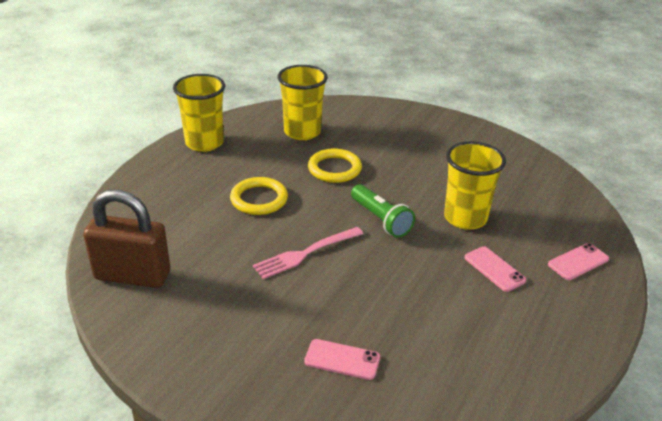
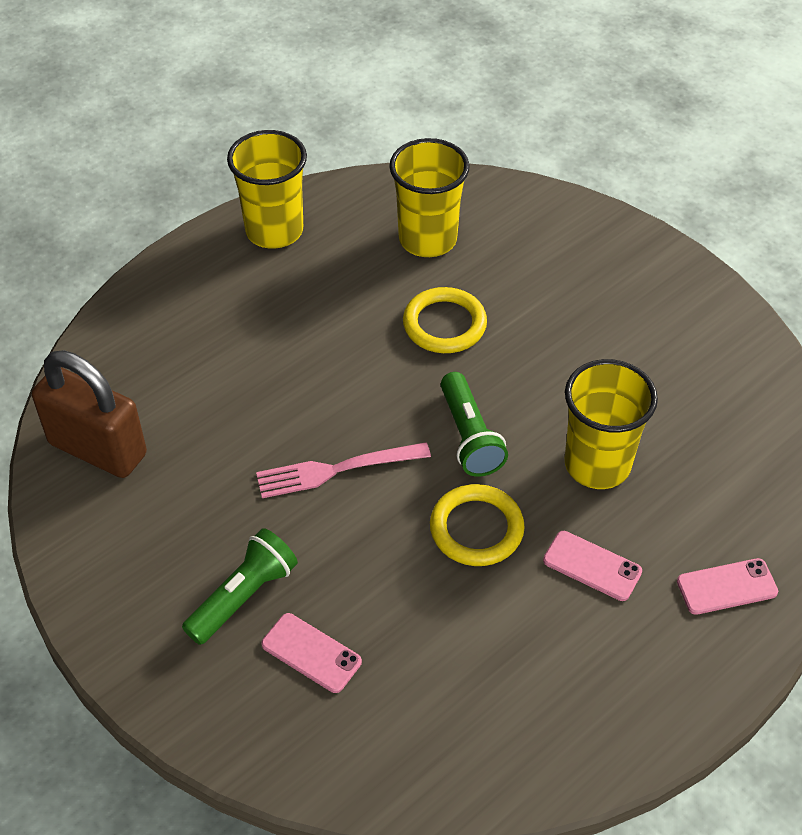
camera: 20 degrees right, 15 degrees up
yellow ring [230,177,288,215] -> yellow ring moved to [430,484,525,566]
pink phone [464,246,526,292] -> pink phone turned 45 degrees counterclockwise [543,531,642,601]
none -> green flashlight [182,528,298,645]

